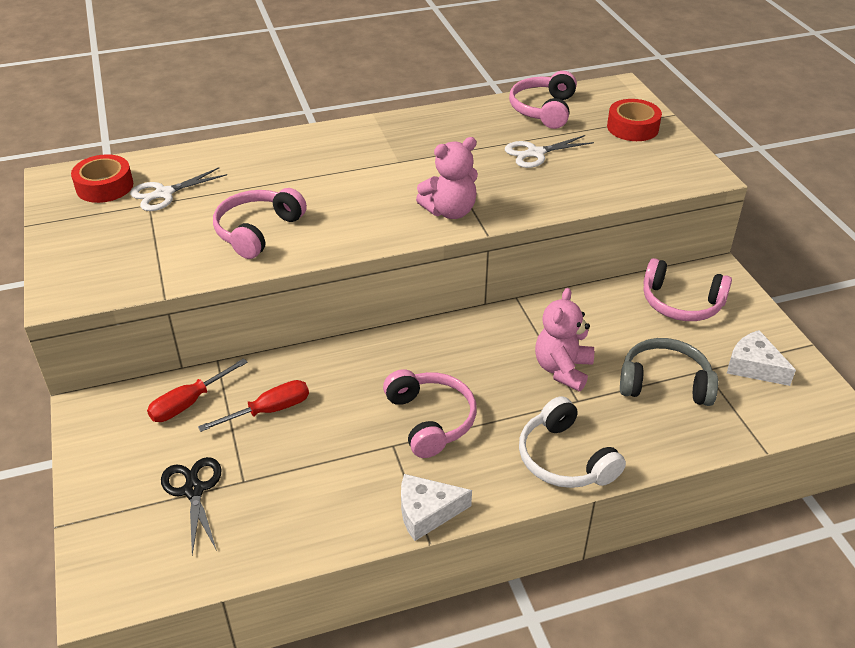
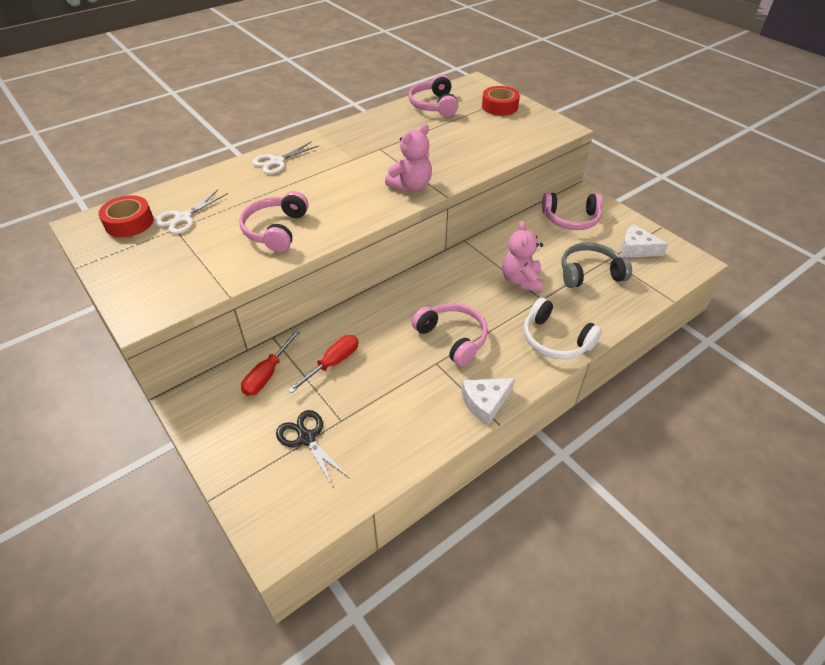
camera: 20 degrees left, 5 degrees up
white scissors [505,135,594,168] -> white scissors moved to [252,141,319,174]

